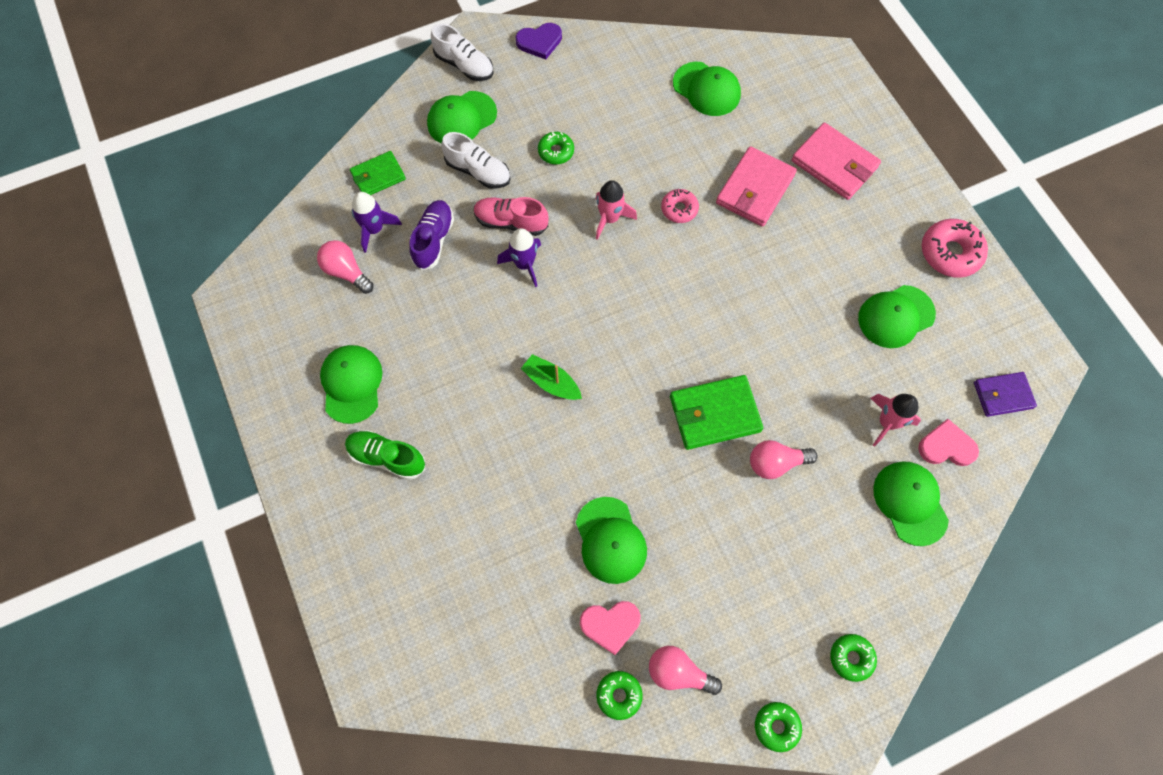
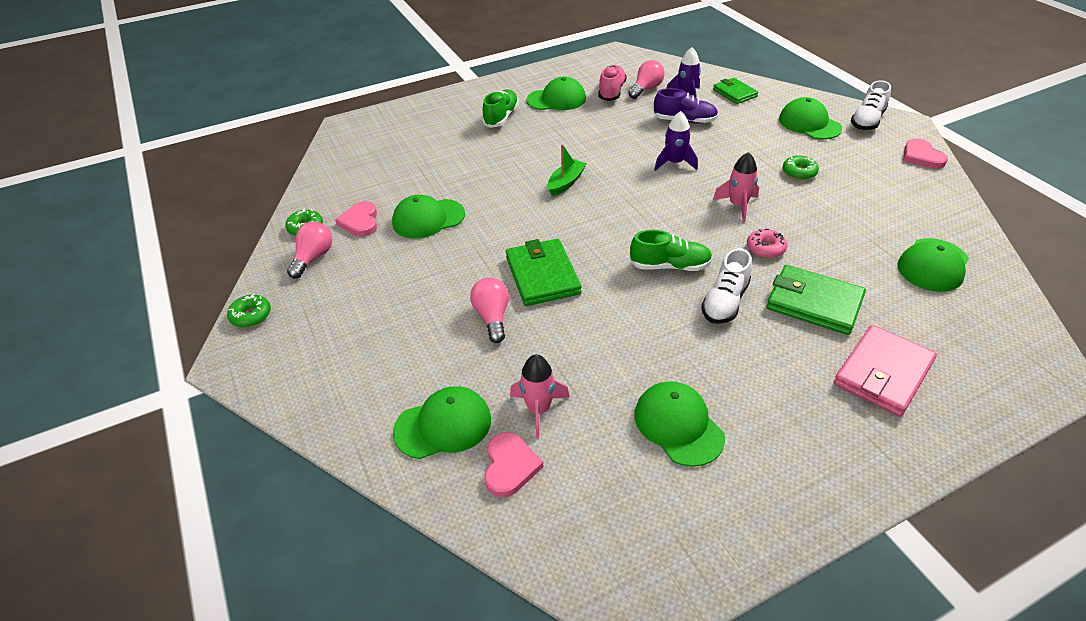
camera: 90 degrees right, 25 degrees down
white shoe [441,132,511,188] -> white shoe moved to [701,248,752,324]
pink shoe [474,197,548,236] -> pink shoe moved to [598,65,627,101]
purple heart [515,23,562,60] -> pink heart [903,138,948,169]
pink wallet [716,146,797,227] -> green wallet [766,265,866,335]
green donut [830,634,877,682] -> none
pink donut [922,219,988,278] -> none
purple wallet [974,372,1037,417] -> none
none -> green shoe [630,230,713,271]

